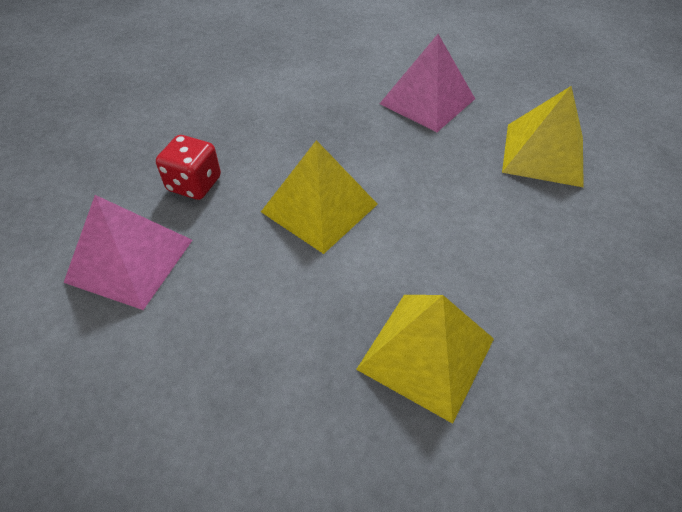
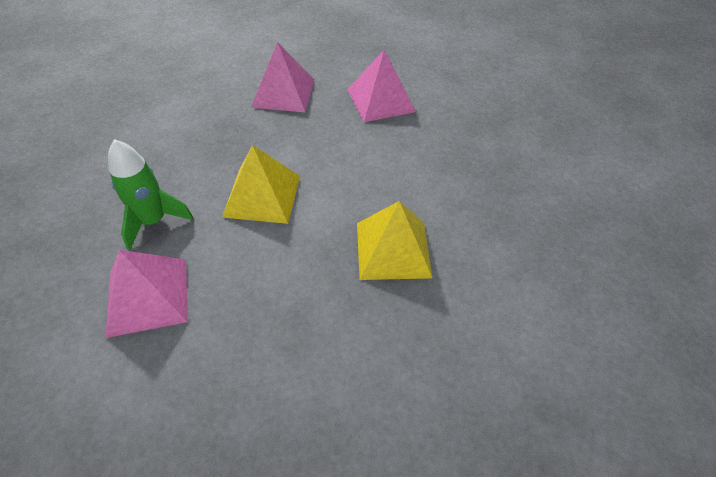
camera: 35 degrees left, 0 degrees up
red dice [156,135,221,200] -> green rocket [108,139,194,250]
yellow pyramid [502,86,584,187] -> pink pyramid [347,50,416,122]

